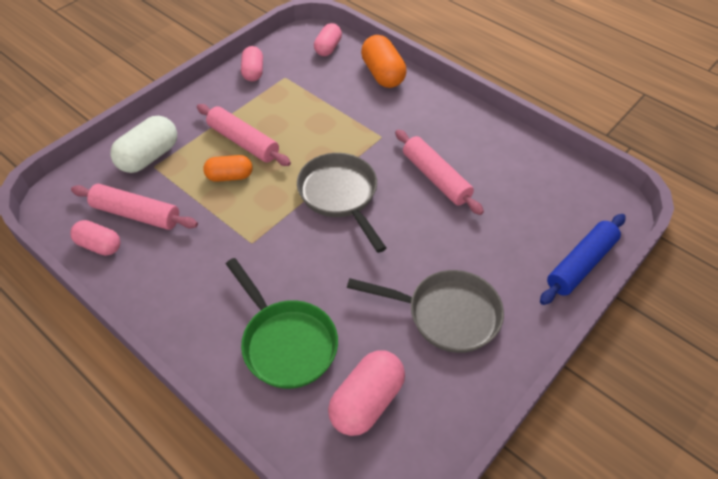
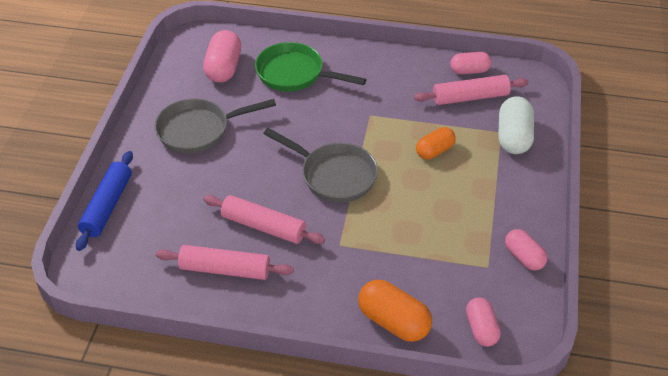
camera: 150 degrees right, 5 degrees down
pink rolling pin [197,104,291,166] -> pink rolling pin moved to [156,245,294,280]

